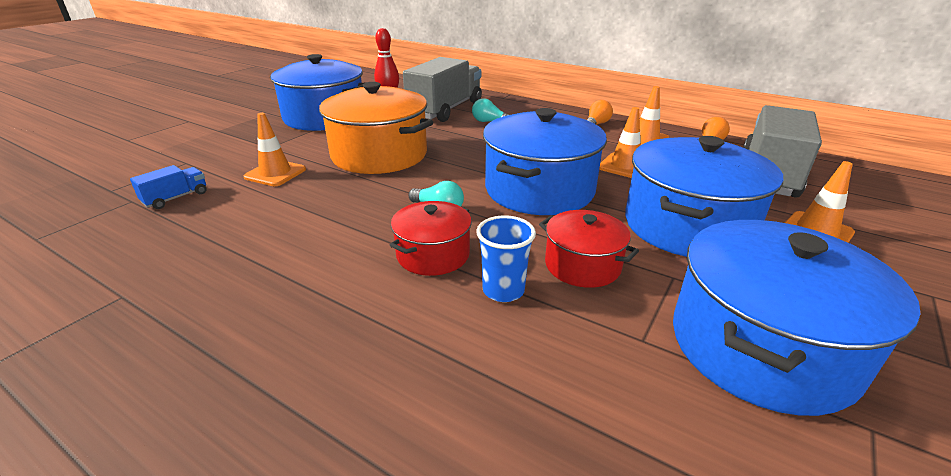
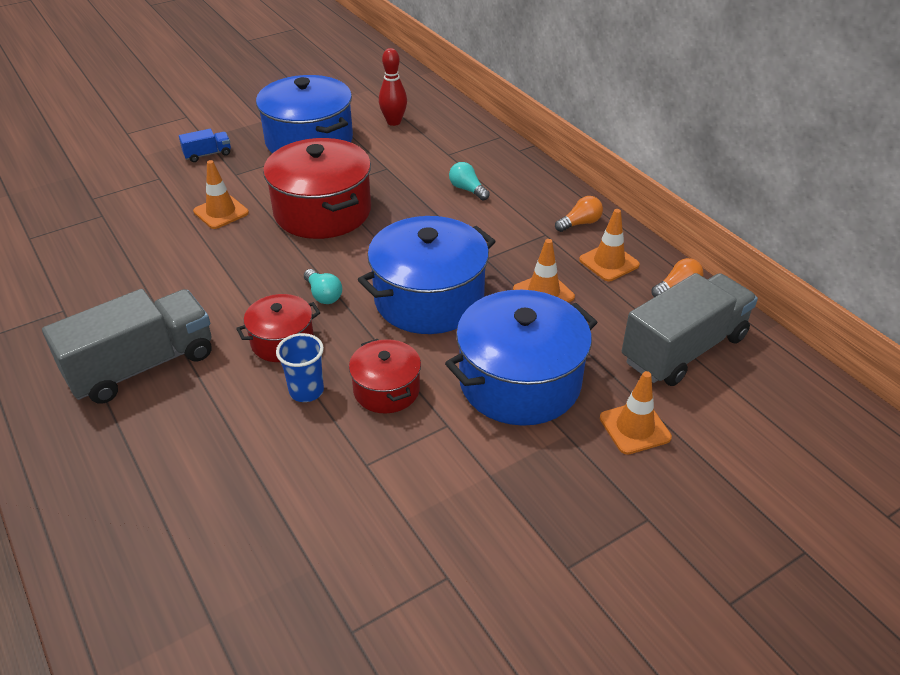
camera: 25 degrees right, 10 degrees up
blue truck [130,165,207,209] -> blue truck moved to [179,129,231,162]
orange pot [319,82,433,174] -> red pot [263,138,371,239]
grey truck [403,57,482,122] -> grey truck moved to [42,289,211,404]
blue pot [673,220,921,416] -> none

